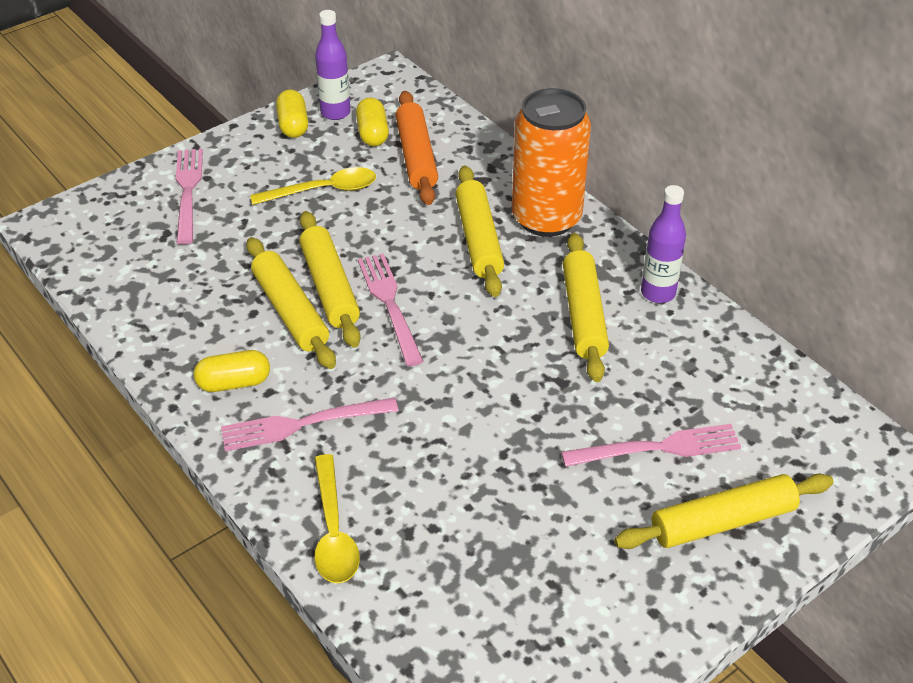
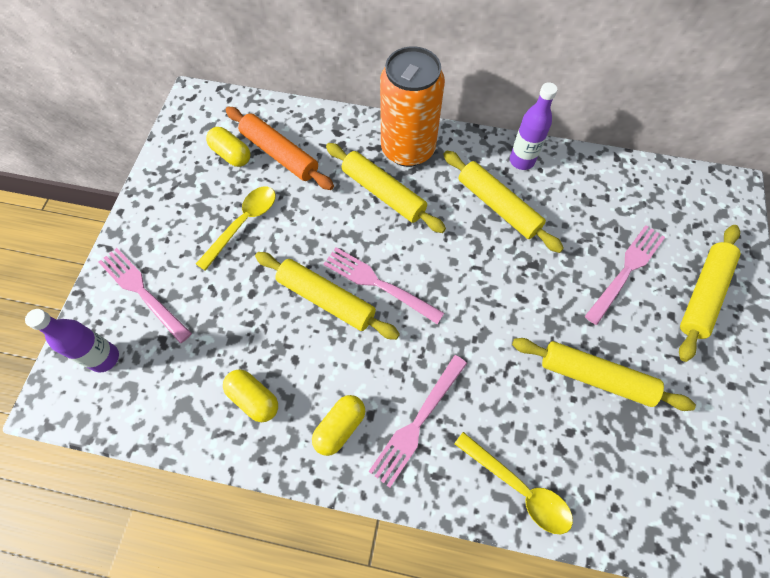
camera: 40 degrees left, 20 degrees up
yellow rolling pin [246,237,336,369] -> yellow rolling pin moved to [512,338,696,411]
yellow capsule [276,90,308,138] -> yellow capsule moved to [223,369,278,422]
purple bottle [315,10,351,120] -> purple bottle moved to [25,309,119,373]

